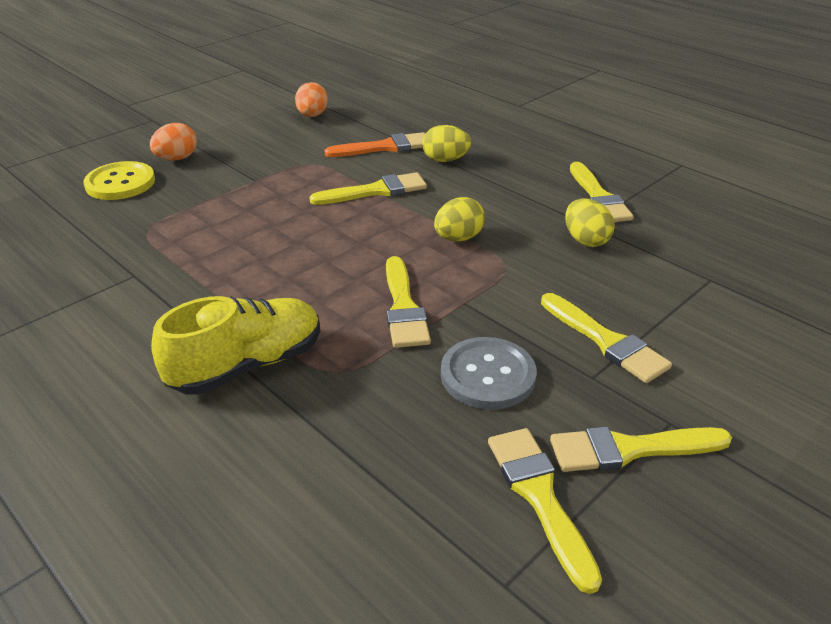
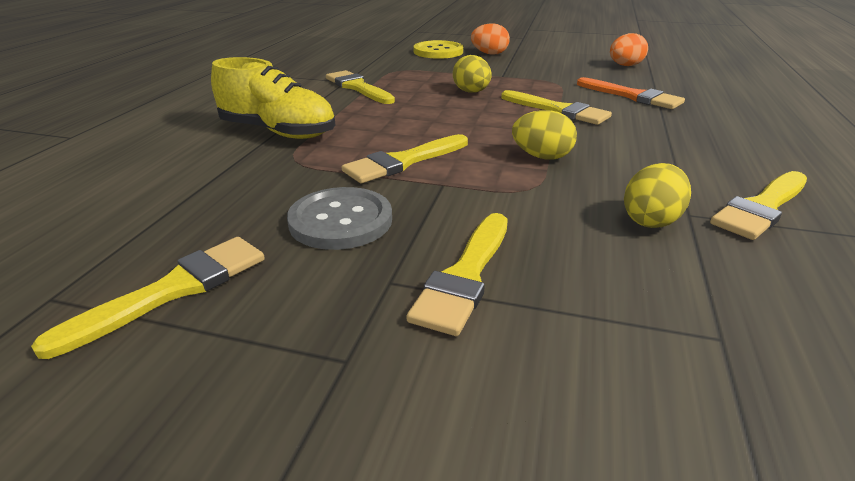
camera: 60 degrees right, 5 degrees down
yellow egg [423,125,471,162] -> yellow egg moved to [453,55,492,93]
yellow brush [550,426,732,472] -> yellow brush moved to [326,70,395,104]

